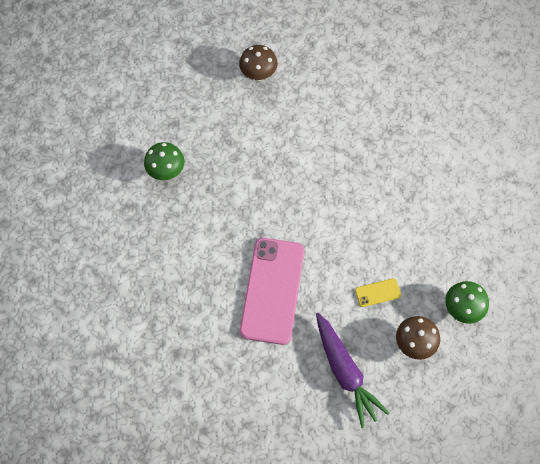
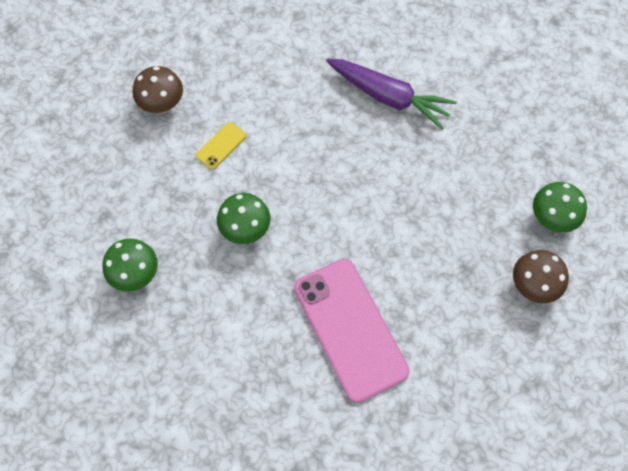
camera: 35 degrees left, 0 degrees up
purple carrot [316,313,390,428] -> purple carrot moved to [326,59,457,129]
yellow phone [355,278,401,307] -> yellow phone moved to [196,122,246,169]
none -> green mushroom [217,193,271,244]

